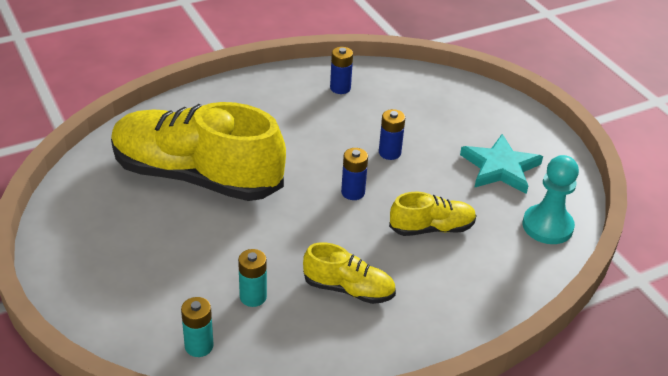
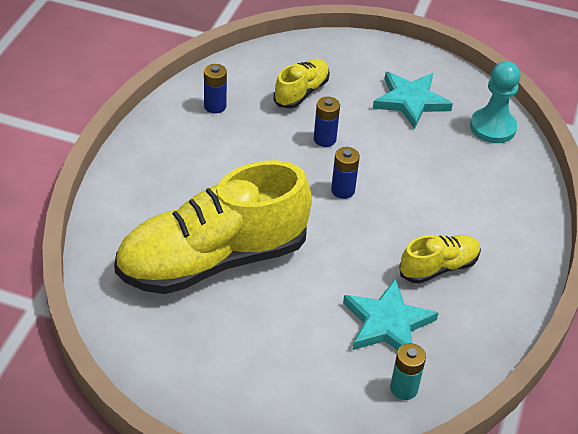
camera: 45 degrees left, 5 degrees up
turquoise battery [238,249,267,307] -> turquoise star [343,278,438,351]
yellow shoe [389,192,477,236] -> yellow shoe moved to [274,59,330,109]

